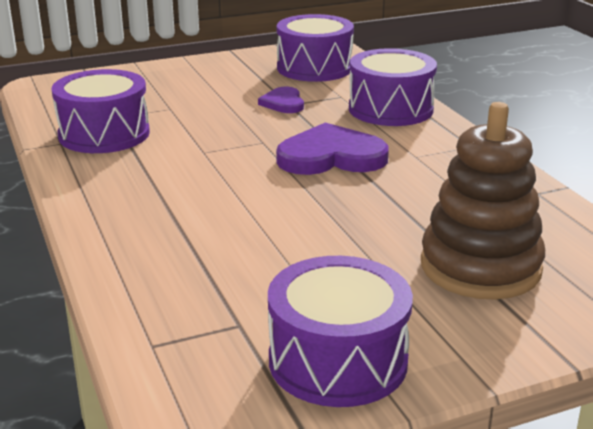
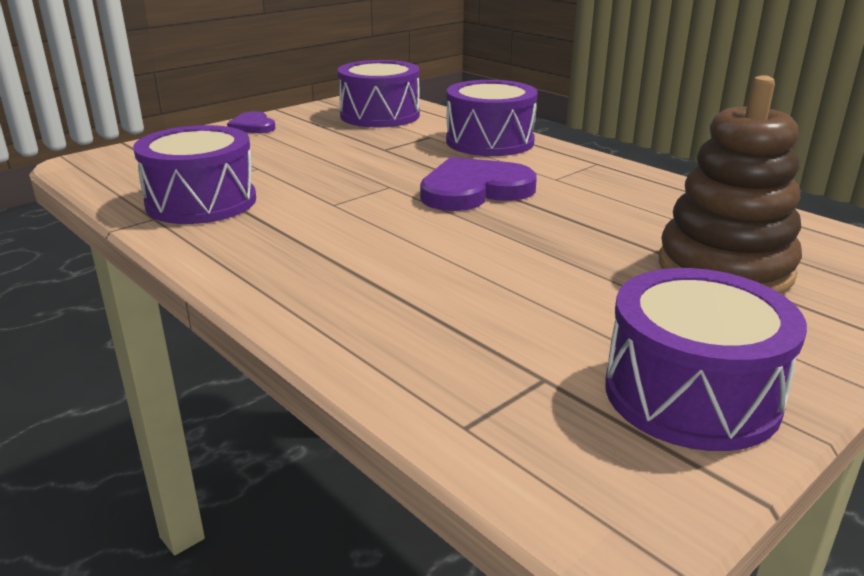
camera: 20 degrees left, 0 degrees up
purple heart [258,87,304,113] -> purple heart moved to [227,111,276,133]

